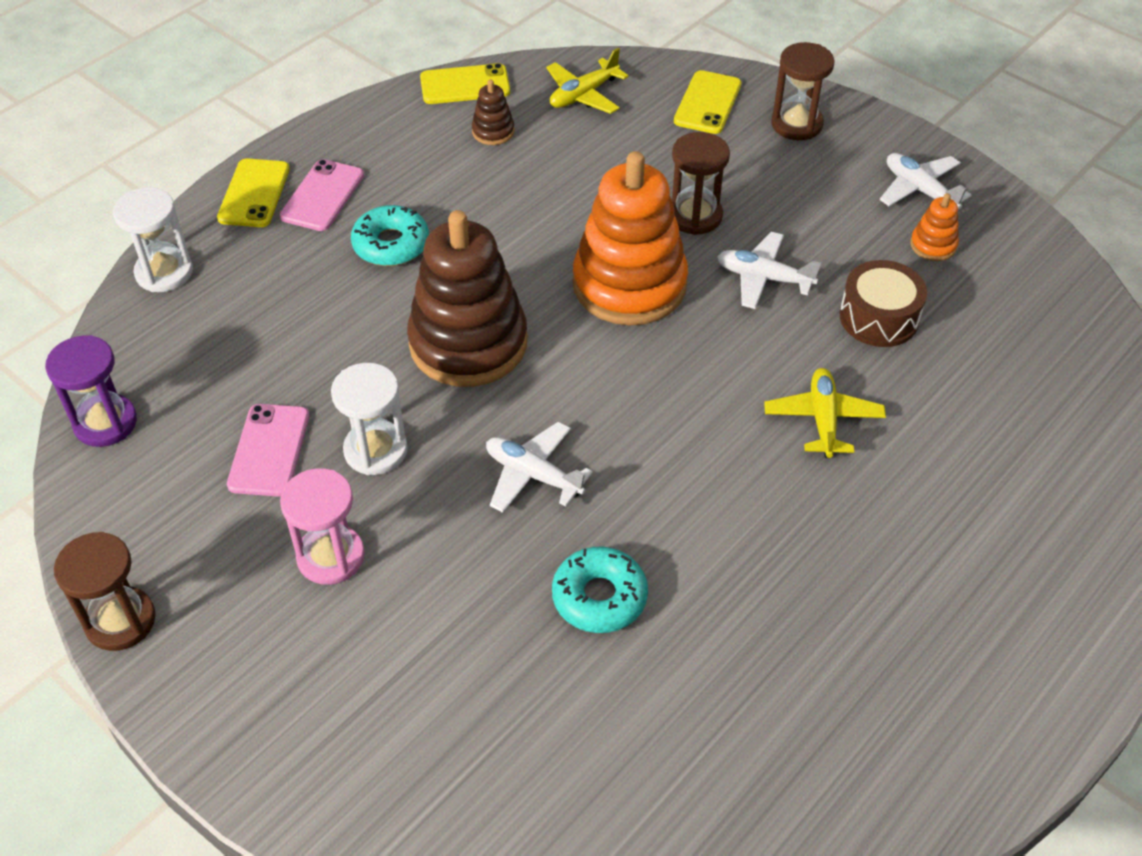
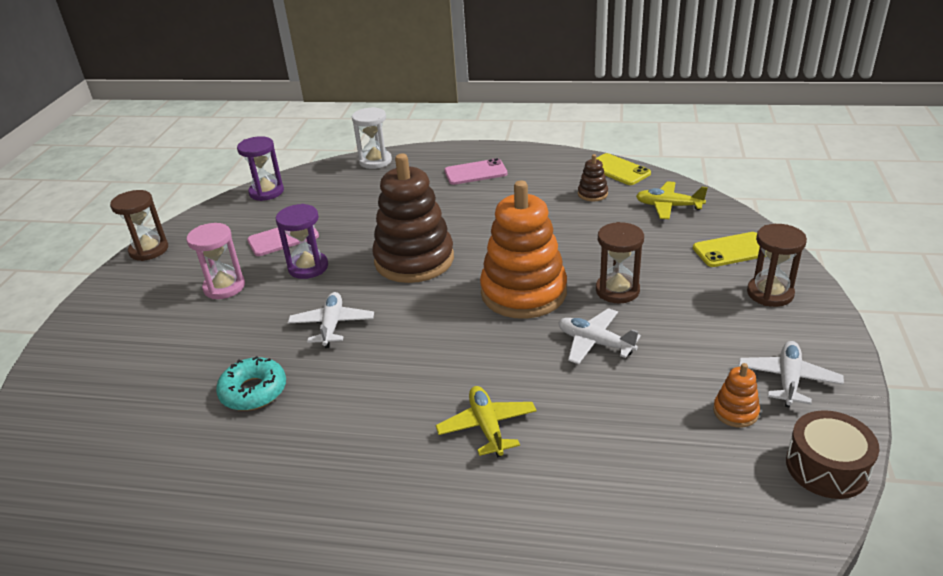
camera: 60 degrees right, 15 degrees down
yellow phone [217,158,290,227] -> none
white hourglass [331,363,408,475] -> purple hourglass [276,204,328,279]
turquoise donut [351,205,429,266] -> none
white plane [717,232,821,309] -> white plane turned 45 degrees counterclockwise [559,308,641,364]
yellow plane [764,368,886,458] -> yellow plane turned 75 degrees counterclockwise [436,386,537,457]
brown drum [840,260,927,347] -> brown drum moved to [786,410,880,499]

